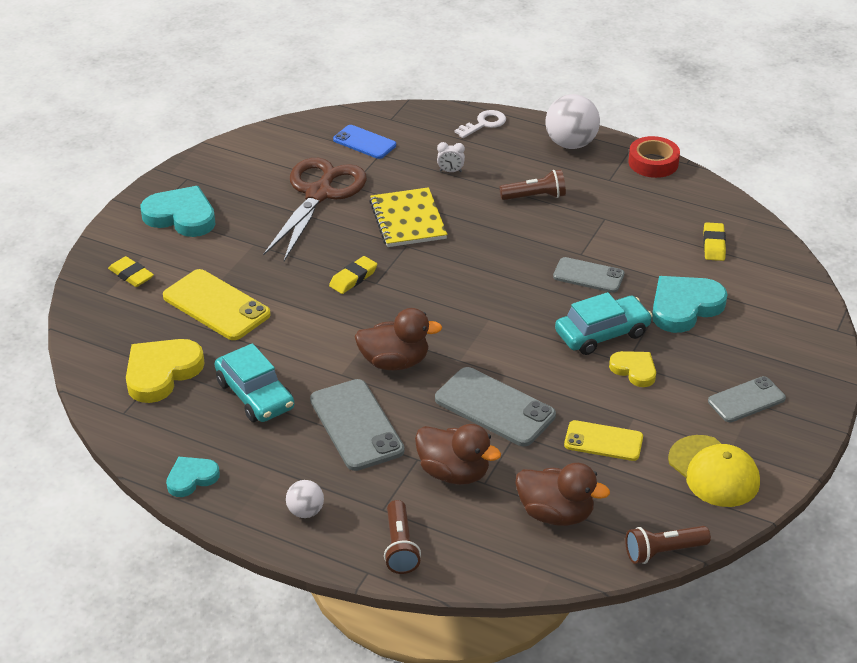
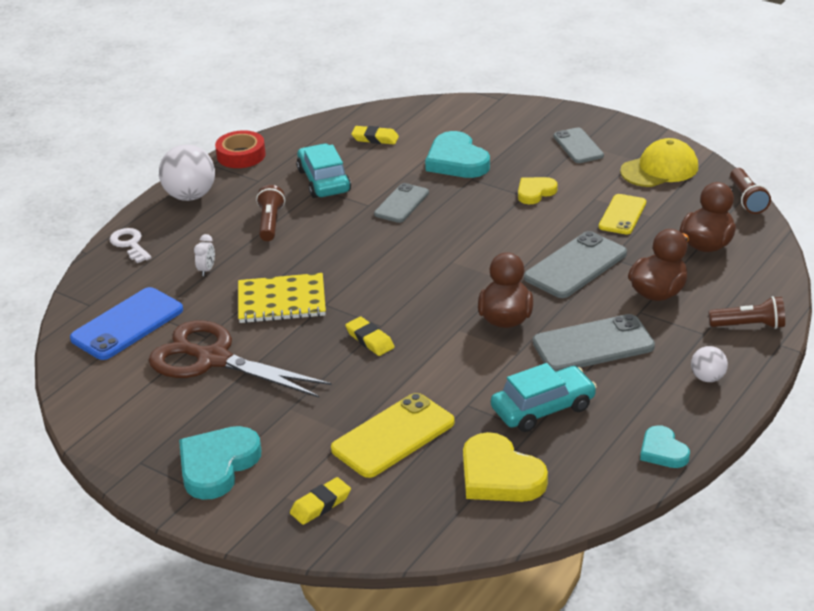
camera: 80 degrees left, 5 degrees down
blue phone [333,125,396,159] -> blue phone [70,287,183,360], size x1.56
turquoise car [555,292,653,355] -> turquoise car moved to [297,144,351,198]

